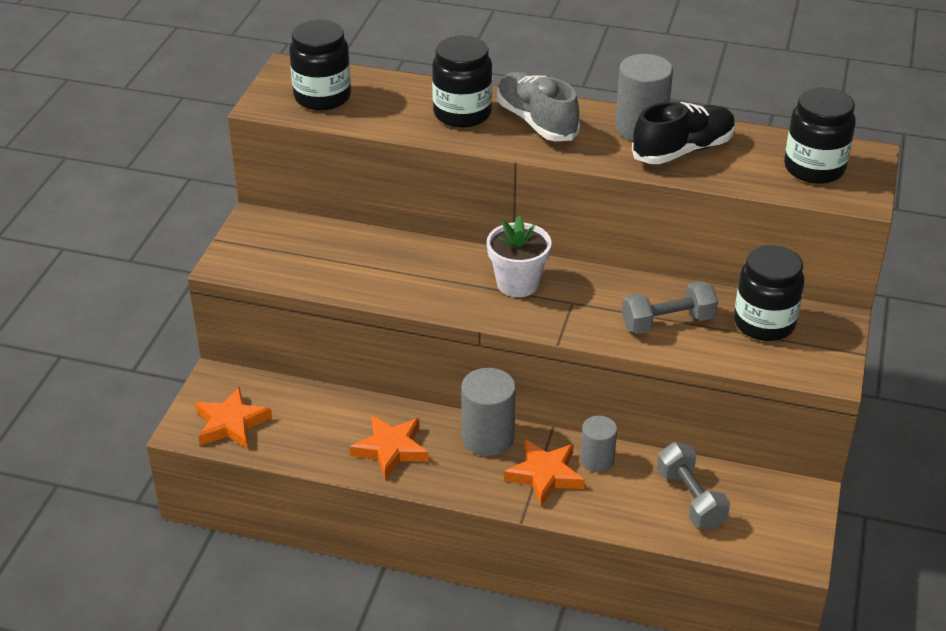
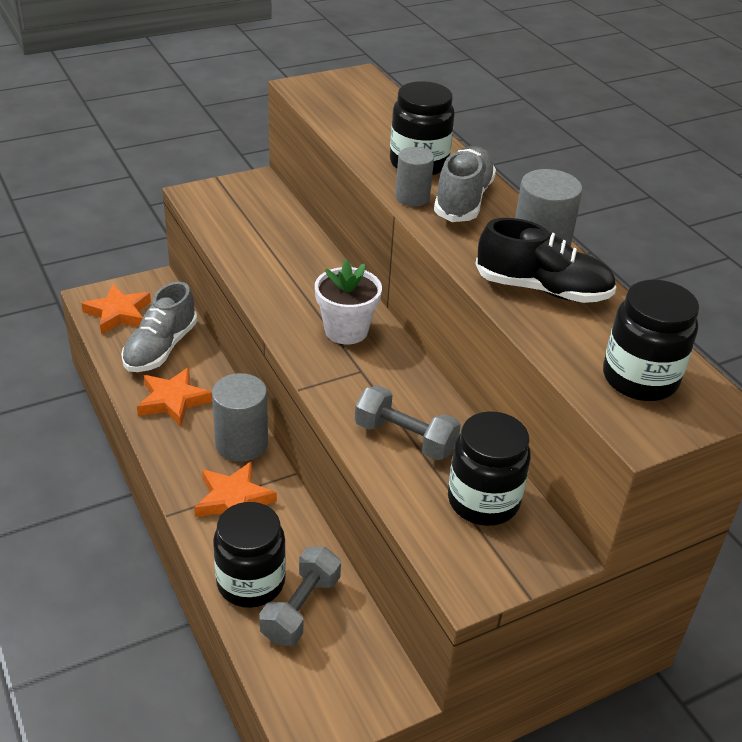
camera: 45 degrees right, 0 degrees up
black jar [289,20,351,110] -> black jar moved to [213,502,286,608]
grey cylinder [580,416,617,472] -> grey cylinder moved to [395,147,434,206]
none -> grey shoe [121,282,197,372]

